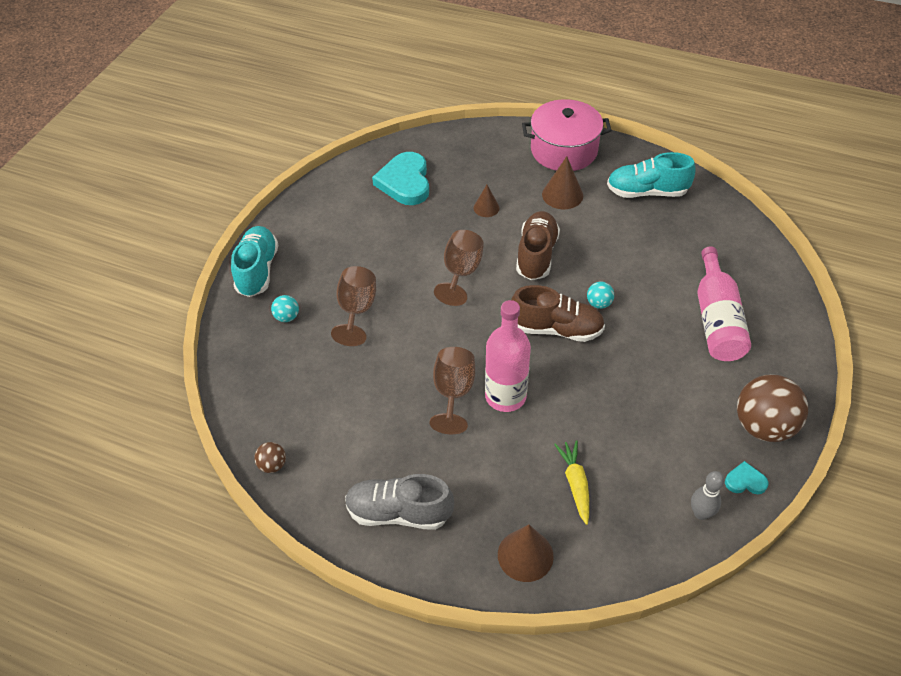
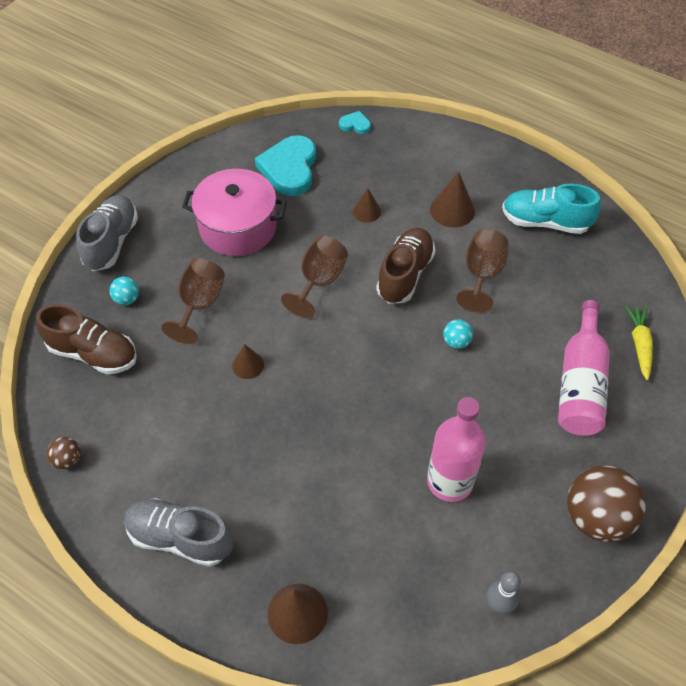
camera: 10 degrees right, 5 degrees up
turquoise shoe [231,226,278,297] -> grey shoe [76,195,138,271]
brown goblet [429,347,475,434] -> brown goblet moved to [456,229,509,313]
pink bottle [485,300,531,412] -> pink bottle moved to [427,397,486,502]
brown shoe [511,285,605,342] -> brown shoe moved to [36,304,137,375]
pink pot [522,99,612,171] -> pink pot moved to [182,169,287,256]
yellow carrot [554,440,589,525] -> yellow carrot moved to [625,305,653,380]
turquoise heart [725,461,768,494] -> turquoise heart moved to [339,111,371,134]
none -> brown cone [232,344,264,379]

